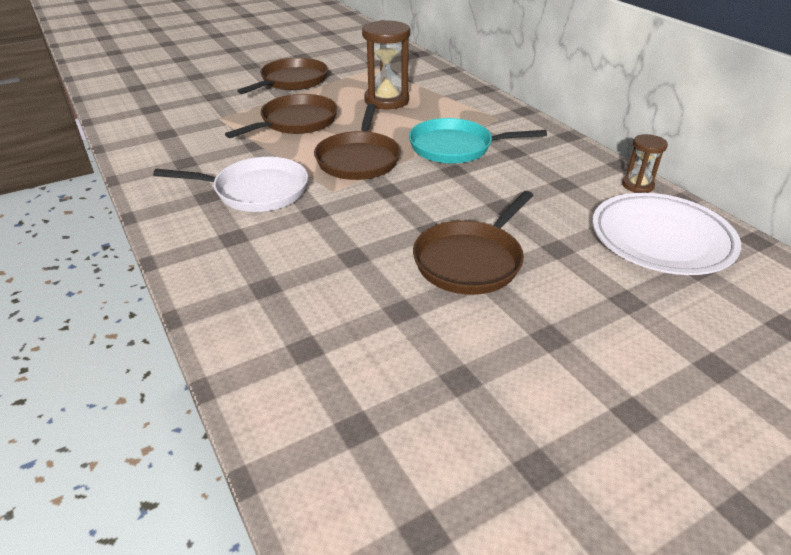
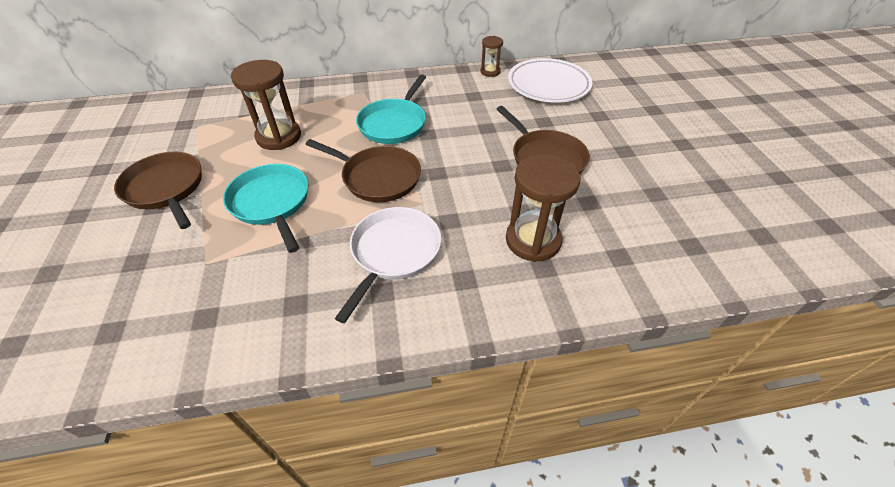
camera: 70 degrees left, 10 degrees up
brown pan [225,94,338,138] -> turquoise pan [223,164,309,253]
none -> brown hourglass [506,154,580,262]

